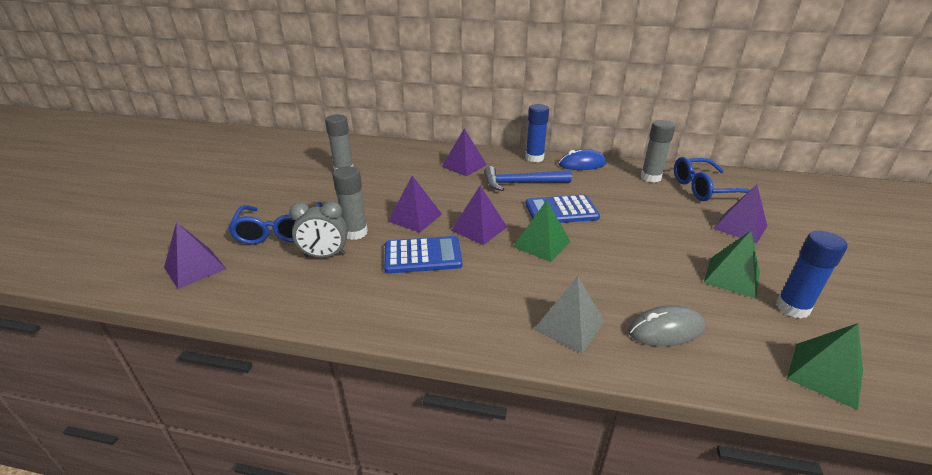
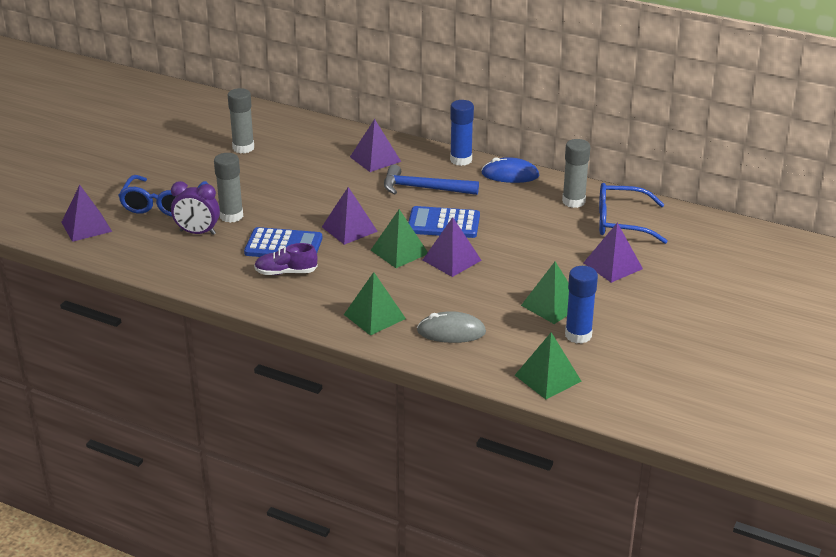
camera: 15 degrees right, 0 degrees up
grey clock [289,201,348,258] -> purple clock [171,181,220,235]
purple pyramid [388,176,442,233] -> purple pyramid moved to [423,217,482,277]
grey pyramid [533,276,605,353] -> green pyramid [344,272,406,336]
none -> purple shoe [254,243,318,275]

